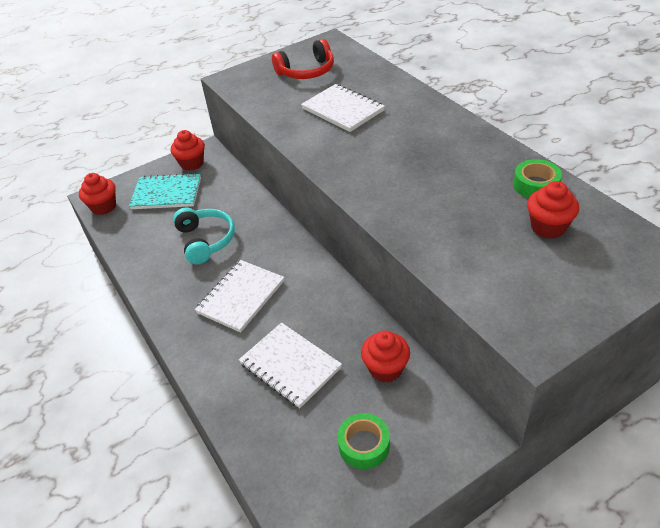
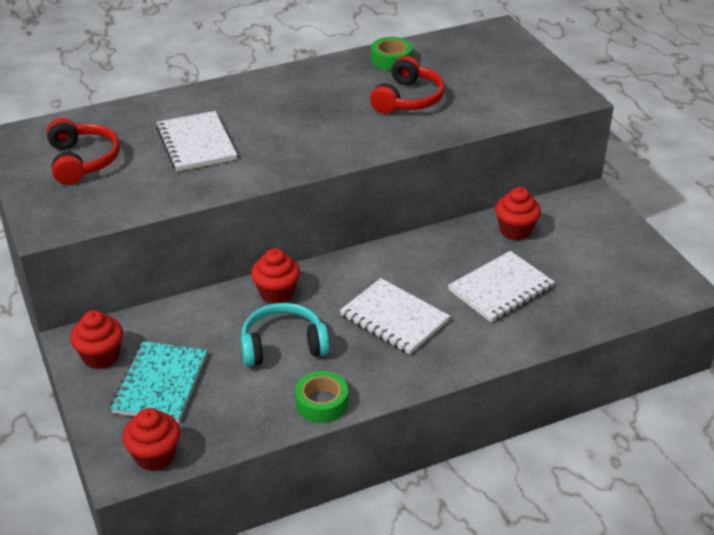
camera: 85 degrees left, 5 degrees down
white notebook [301,84,385,132] -> white notebook turned 75 degrees counterclockwise [156,111,237,172]
green tape [337,413,390,469] -> green tape moved to [295,371,348,423]
red cupcake [527,181,579,239] -> red cupcake moved to [251,248,300,304]
none -> red headphones [370,56,445,114]

